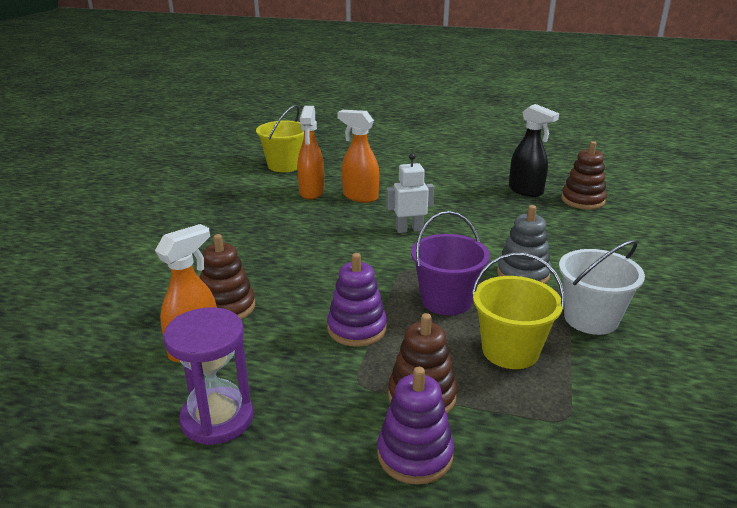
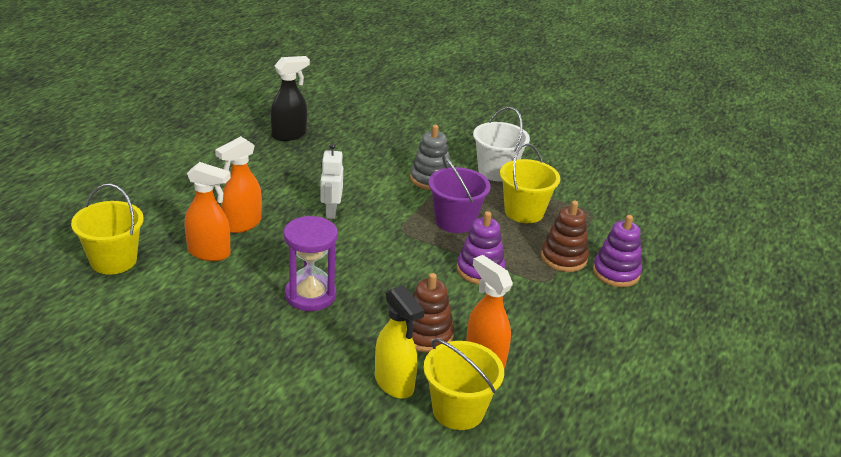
camera: 80 degrees left, 5 degrees up
purple hourglass [163,307,253,445] -> purple hourglass moved to [284,216,338,311]
brown stacking toy [561,141,607,209] -> none
none -> yellow spray bottle [375,285,424,399]
none -> yellow bucket [424,339,504,430]

